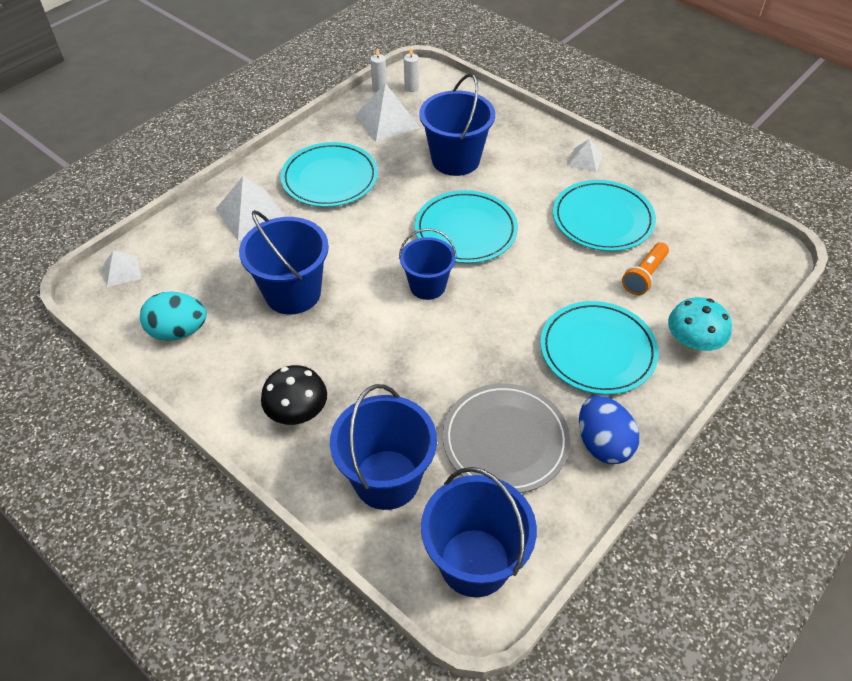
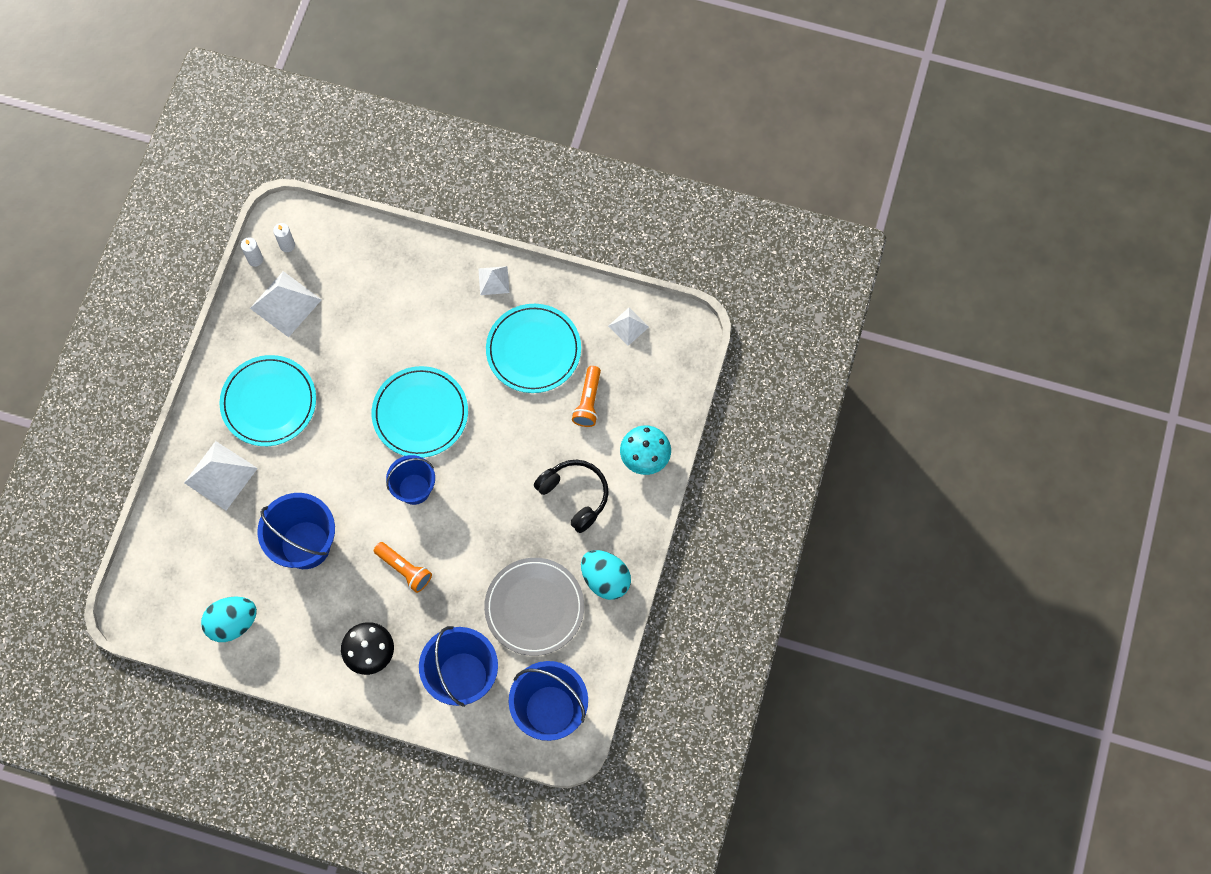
camera: 25 degrees left, 20 degrees up
white pyramid [104,250,141,287] -> white pyramid moved to [608,308,649,346]
blue bucket [419,73,495,176] -> none
turquoise plate [540,301,659,395] -> black headphones [534,460,609,533]
blue egg [579,396,639,464] -> turquoise egg [581,550,631,600]
none -> orange flashlight [374,542,432,593]

